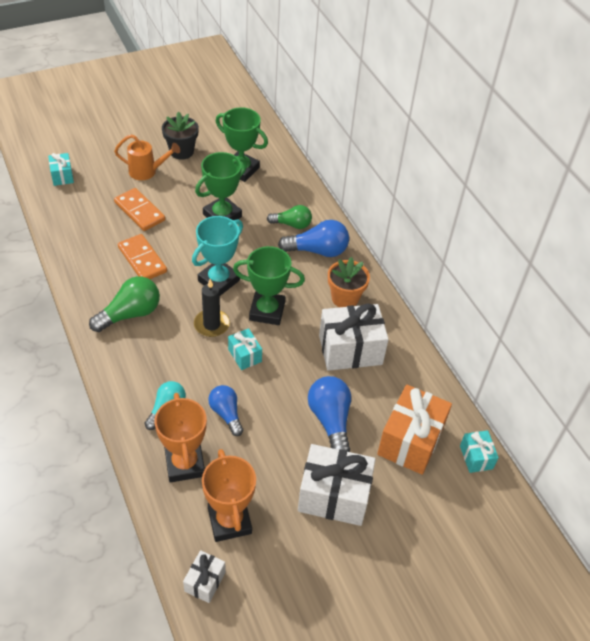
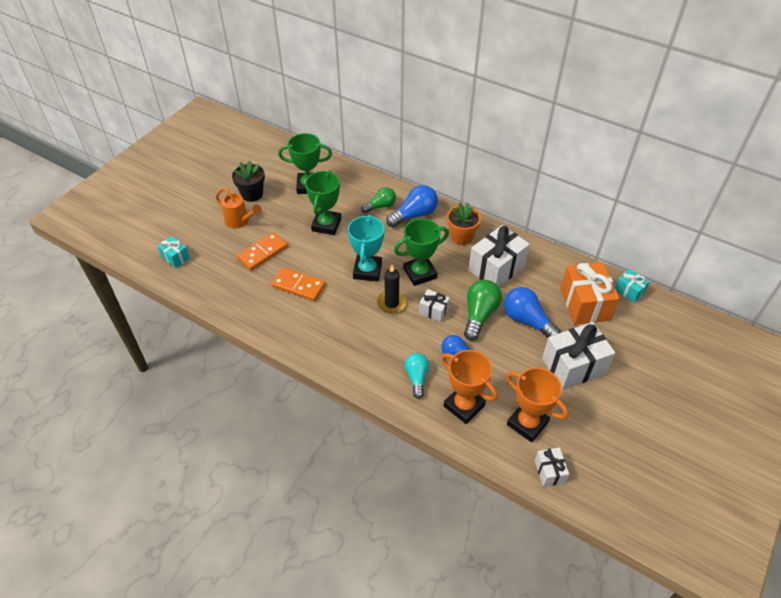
camera: 30 degrees left, 0 degrees up
green light bulb [89,276,160,332] -> green light bulb moved to [464,280,502,341]
orange watering can [114,134,180,180] -> orange watering can turned 60 degrees clockwise [215,188,262,229]
orange domino [114,188,165,231] -> orange domino turned 60 degrees counterclockwise [237,232,288,270]
turquoise gift [228,328,262,370] -> white gift [419,289,450,322]

